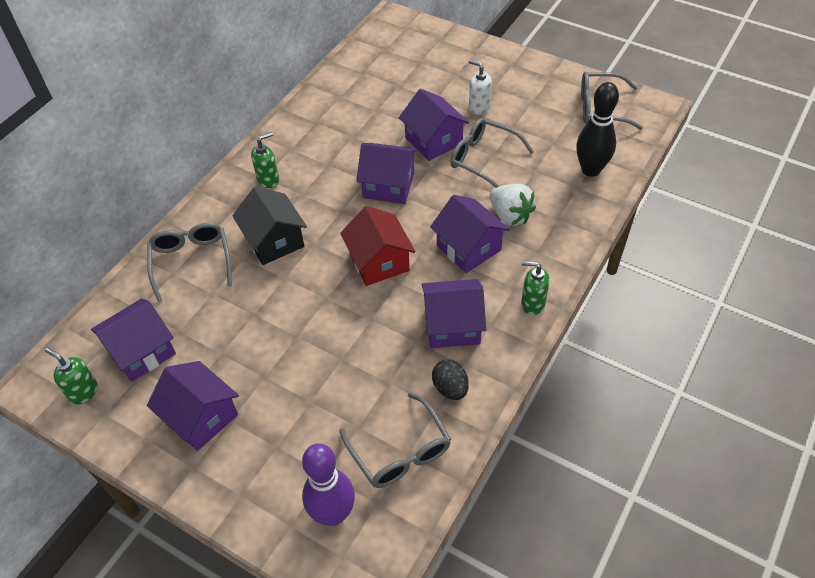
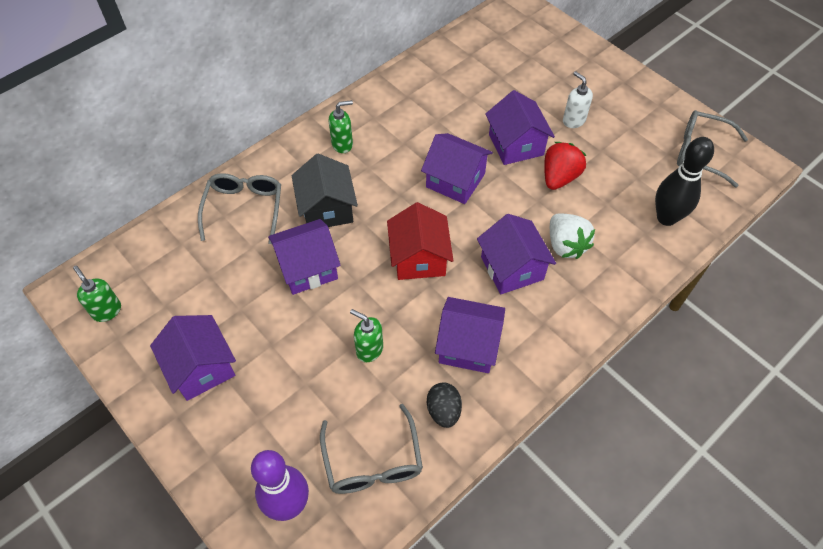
camera: 15 degrees right, 5 degrees up
purple house [91,298,176,382] -> purple house moved to [268,219,341,295]
grey glasses [450,118,534,188] -> red strawberry [544,142,586,190]
green soap dispenser [521,261,549,315] -> green soap dispenser moved to [350,309,383,362]

